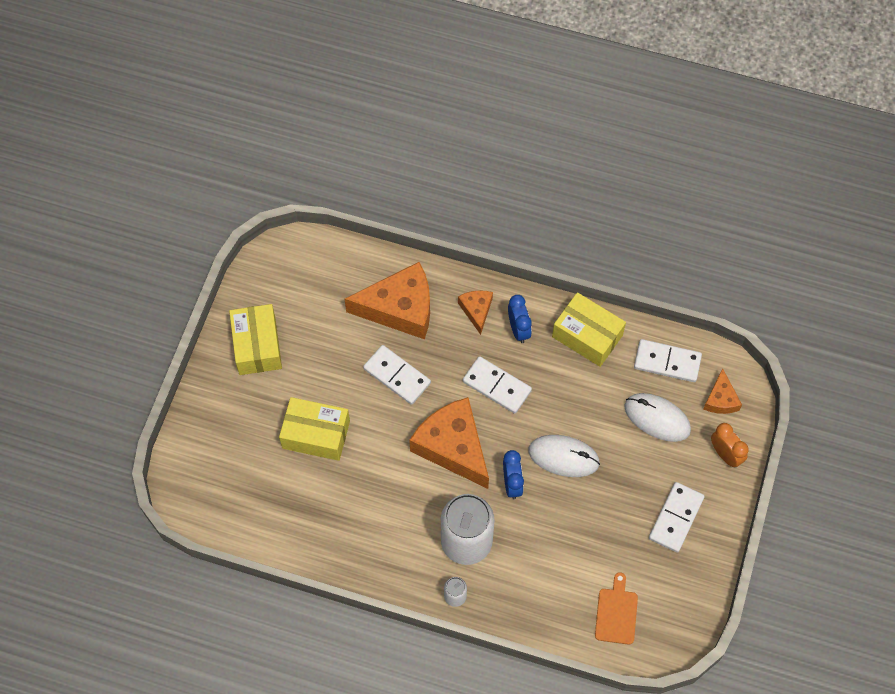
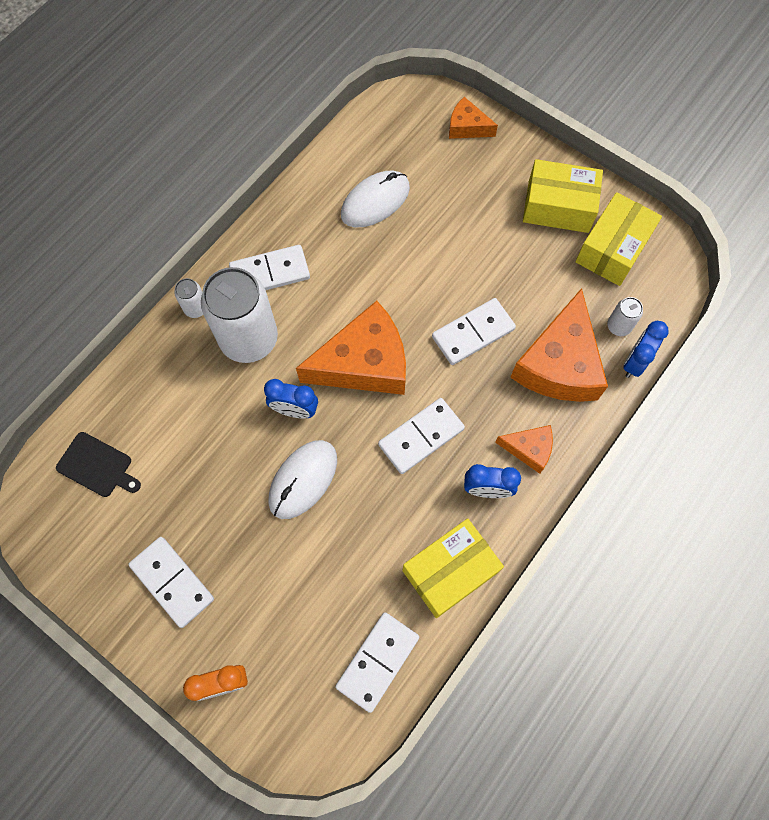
camera: 110 degrees right, 5 degrees up
yellow box [279,397,350,461] -> yellow box moved to [575,192,662,286]
orange cutting board [595,572,638,645] -> black cutting board [56,432,141,497]
white mouse [624,393,691,442] -> white mouse moved to [341,171,410,228]
orange cheese [704,368,742,414] -> orange cheese moved to [449,97,498,139]
none -> white domino [229,245,310,290]
none -> white can [607,297,643,336]
none -> blue clock [623,321,668,378]

